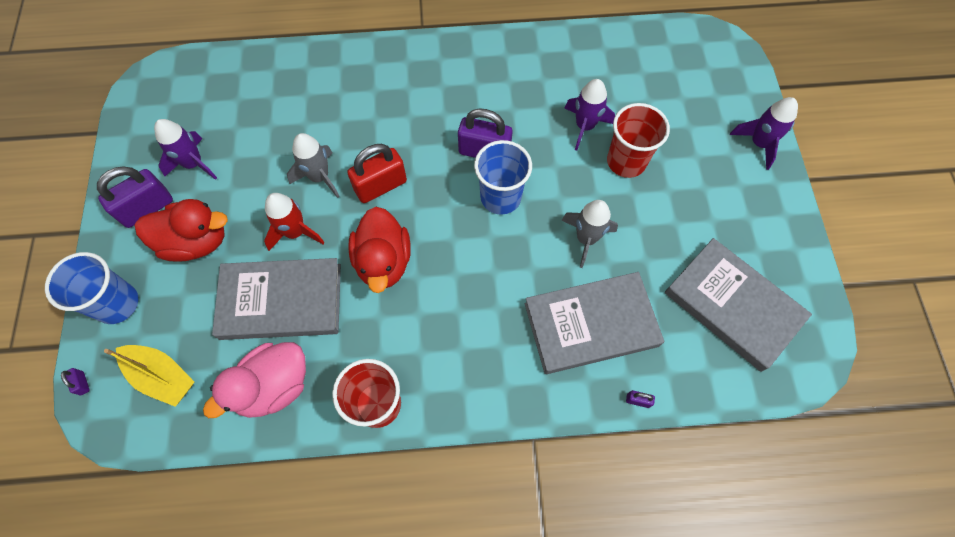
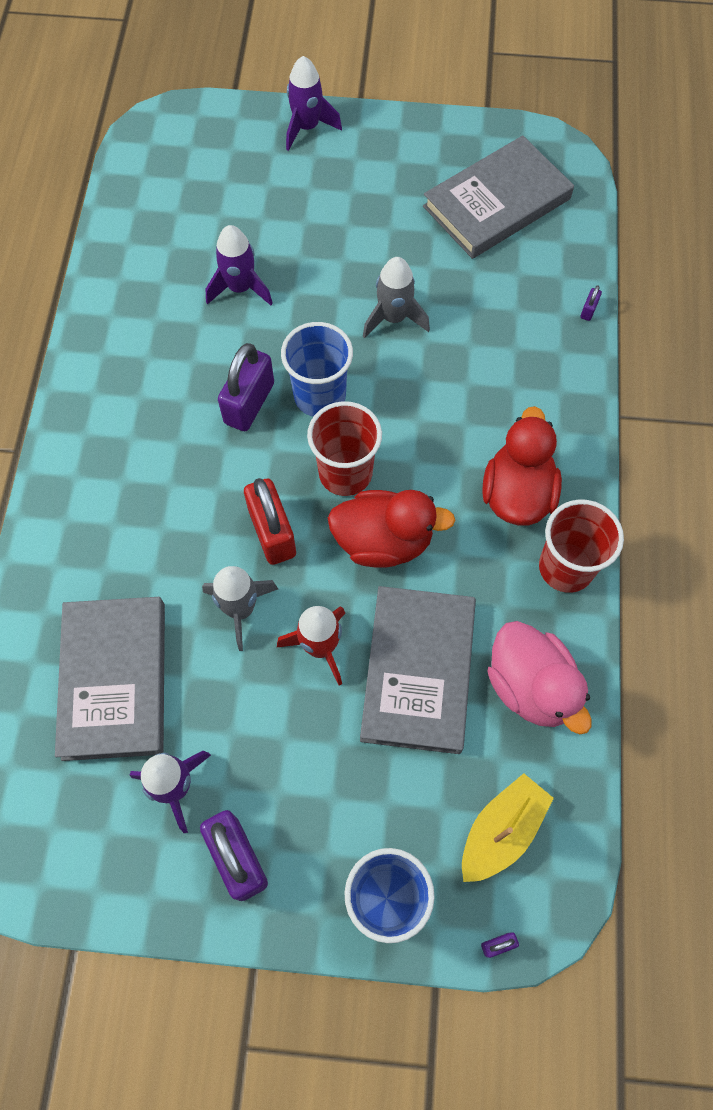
camera: 80 degrees left, 0 degrees up
red duck [135,199,228,262] -> red duck moved to [482,406,562,526]
grey book [525,272,664,374] -> grey book moved to [55,597,165,761]
red cup [607,103,670,178] -> red cup moved to [307,401,382,496]

